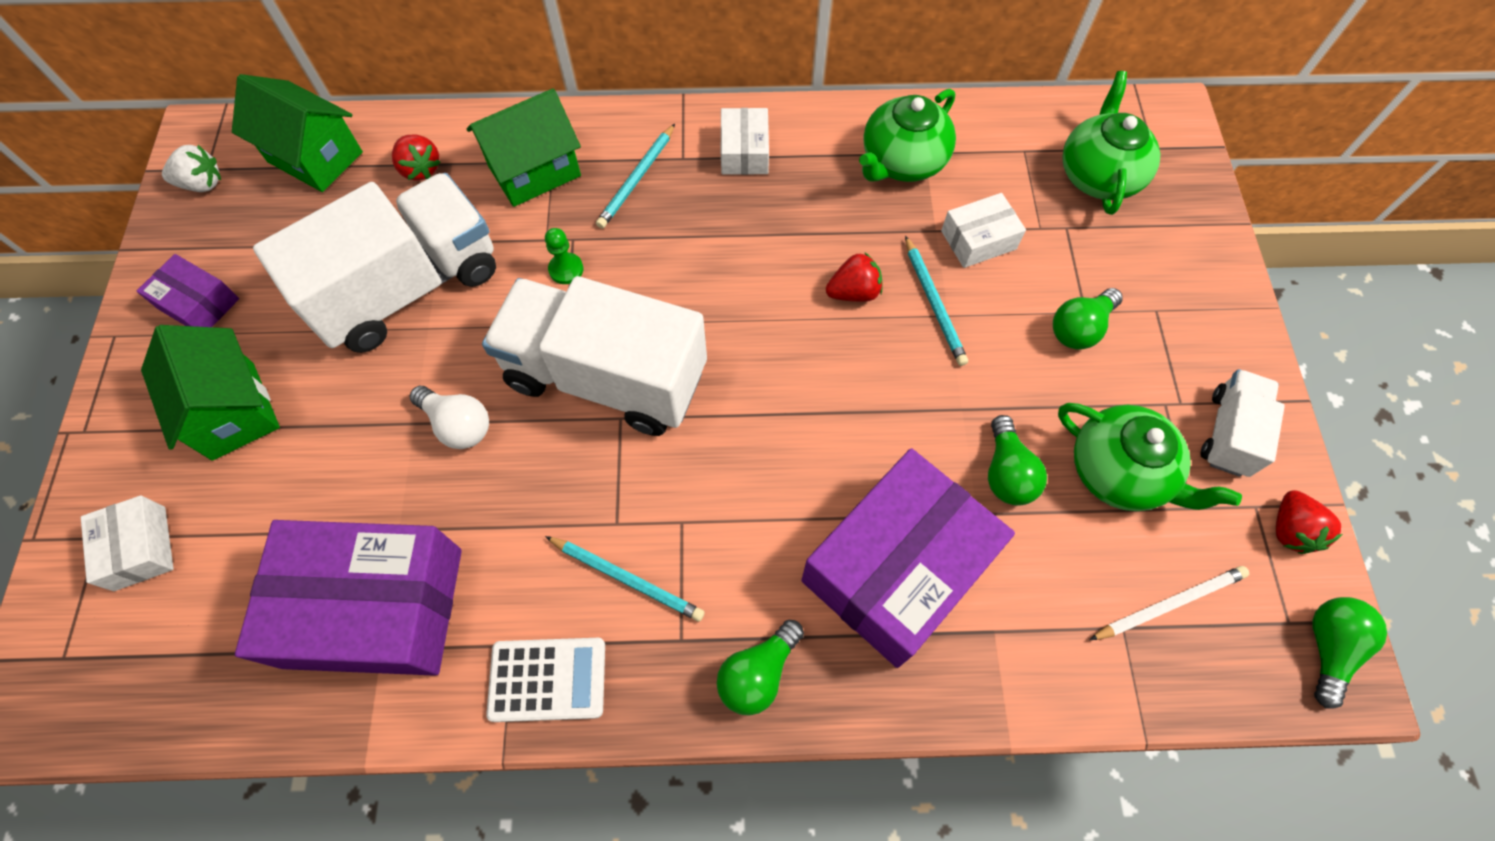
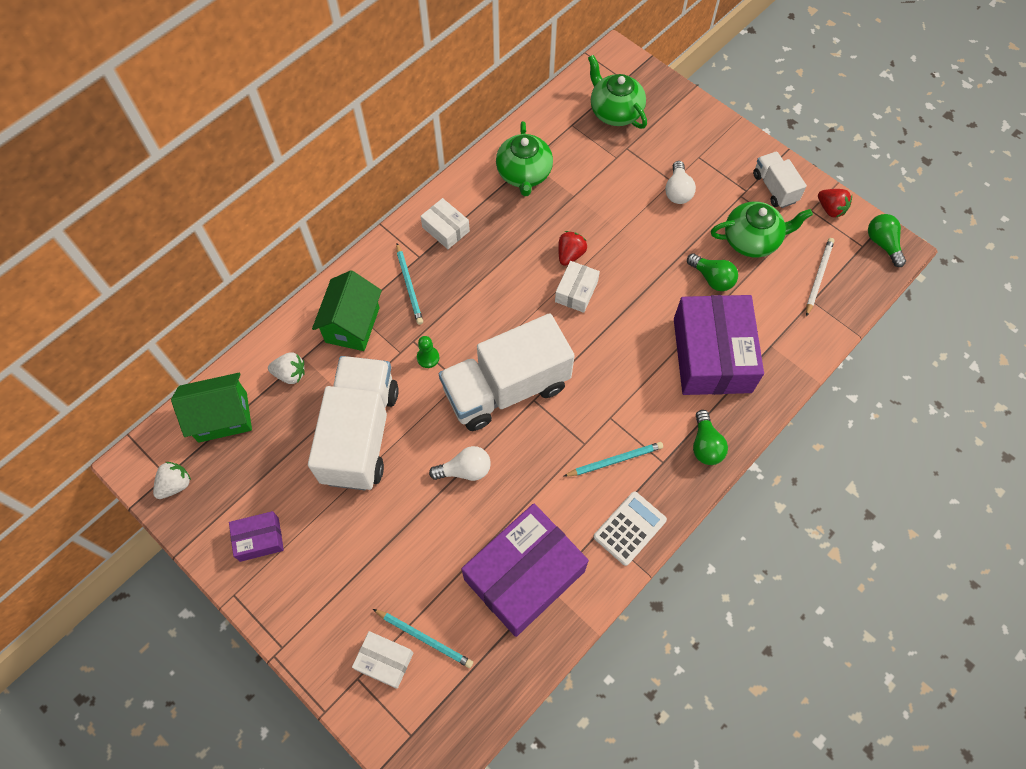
camera: 45 degrees left, 0 degrees up
green house [141,325,280,461] -> none
red strawberry [392,135,441,181] -> white strawberry [268,353,305,384]
turquoise pencil [905,235,968,366] -> turquoise pencil moved to [373,609,473,668]
white box [941,193,1026,268] -> white box moved to [555,261,600,313]
green light bulb [1053,288,1123,350] -> white light bulb [665,161,696,204]

